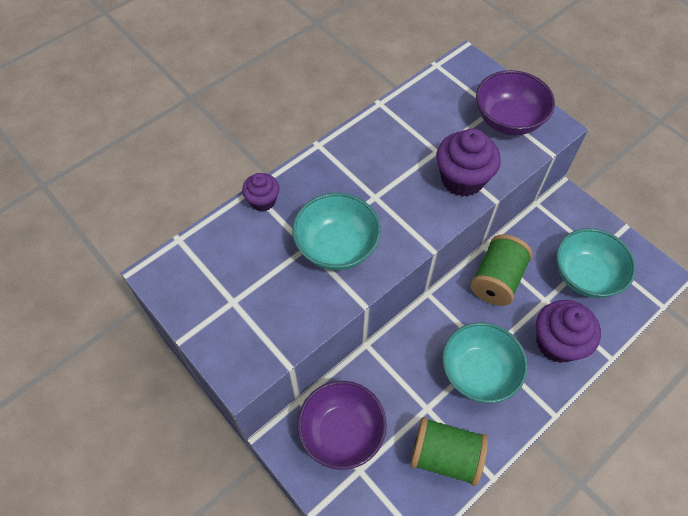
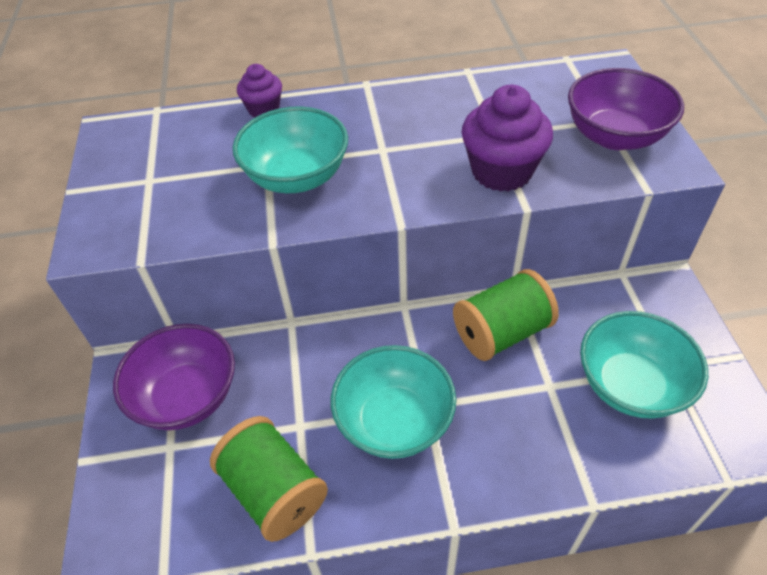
camera: 35 degrees right, 10 degrees down
purple cupcake [536,300,601,363] -> none

